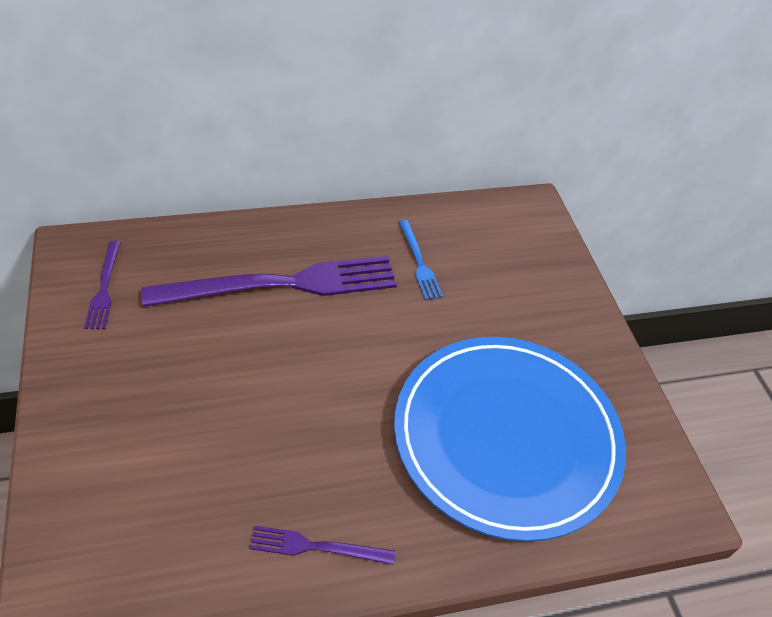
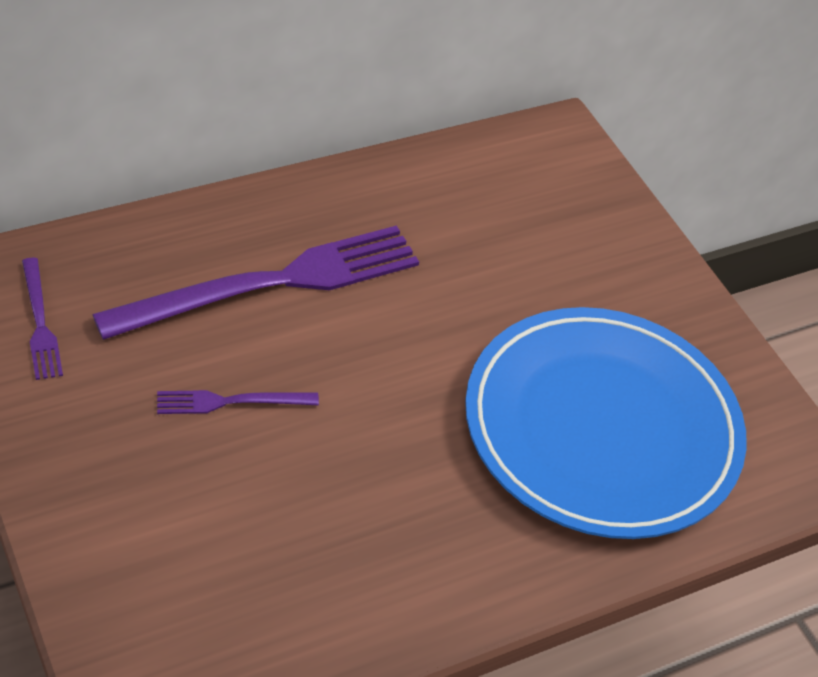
camera: 15 degrees left, 0 degrees up
purple fork [249,526,395,565] -> purple fork moved to [157,390,319,414]
blue fork [399,220,443,300] -> none

